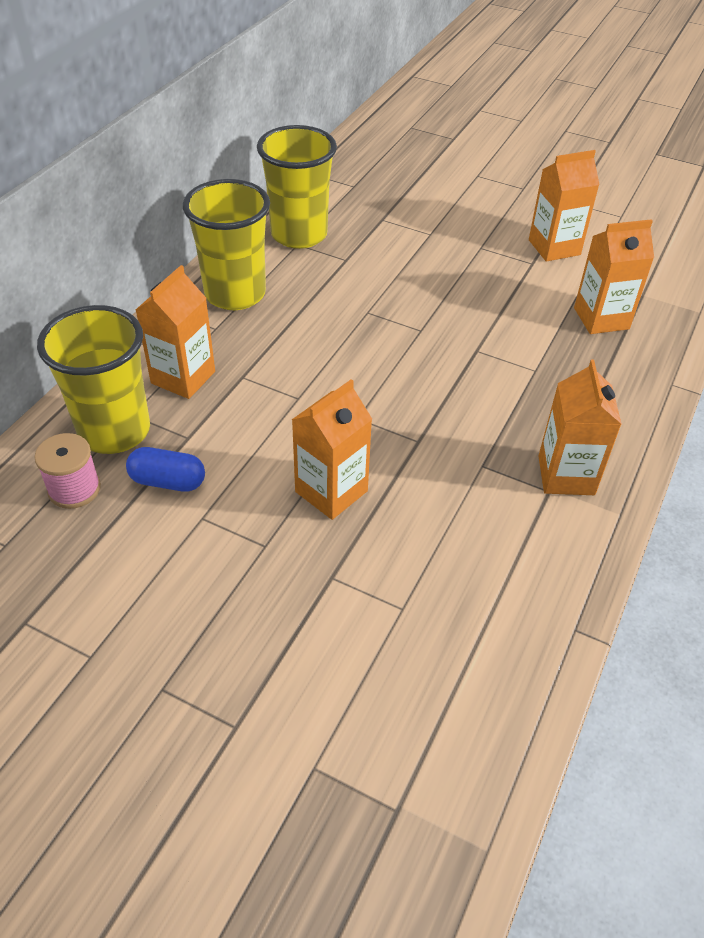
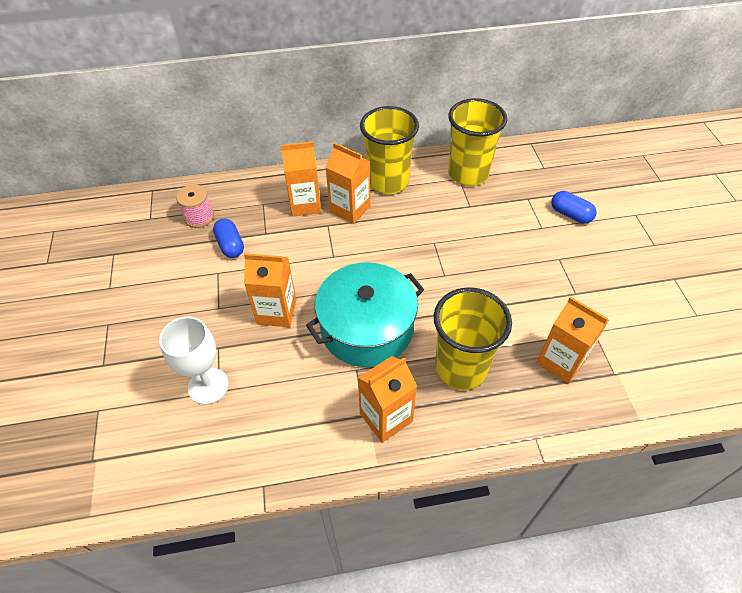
camera: 55 degrees right, 5 degrees up
yellow cup [37,305,150,454] -> yellow cup moved to [434,288,512,390]
orange carton [529,150,600,262] -> orange carton moved to [326,142,370,224]
none -> white goblet [159,316,229,405]
none -> turquoise pot [306,262,424,367]
none -> blue capsule [551,191,597,224]

